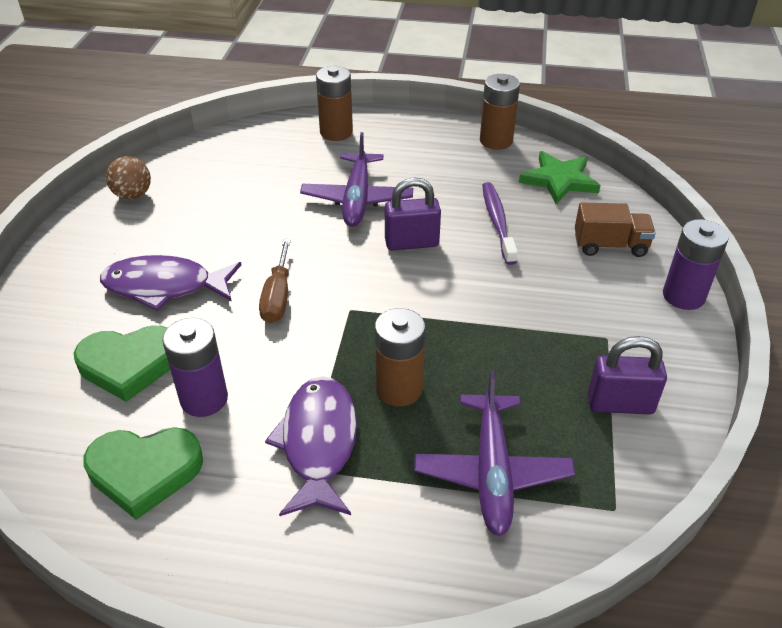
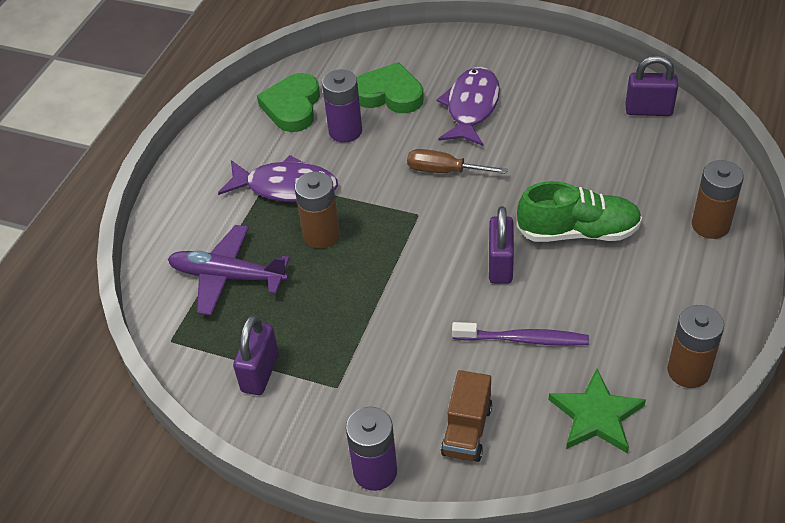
camera: 105 degrees right, 5 degrees up
green heart [74,325,170,402] -> green heart turned 105 degrees clockwise [357,62,424,113]
brown ball [106,156,151,199] -> none
purple plane [300,132,413,227] -> green shoe [517,181,642,242]
none -> purple padlock [625,55,678,116]

